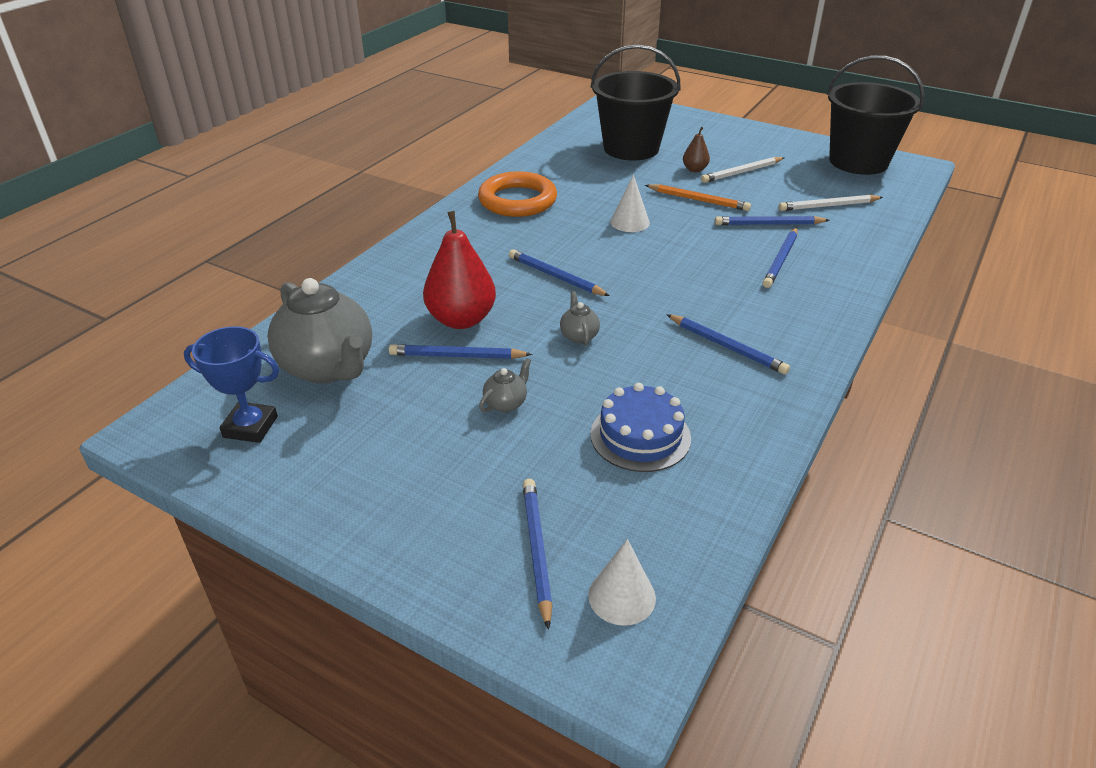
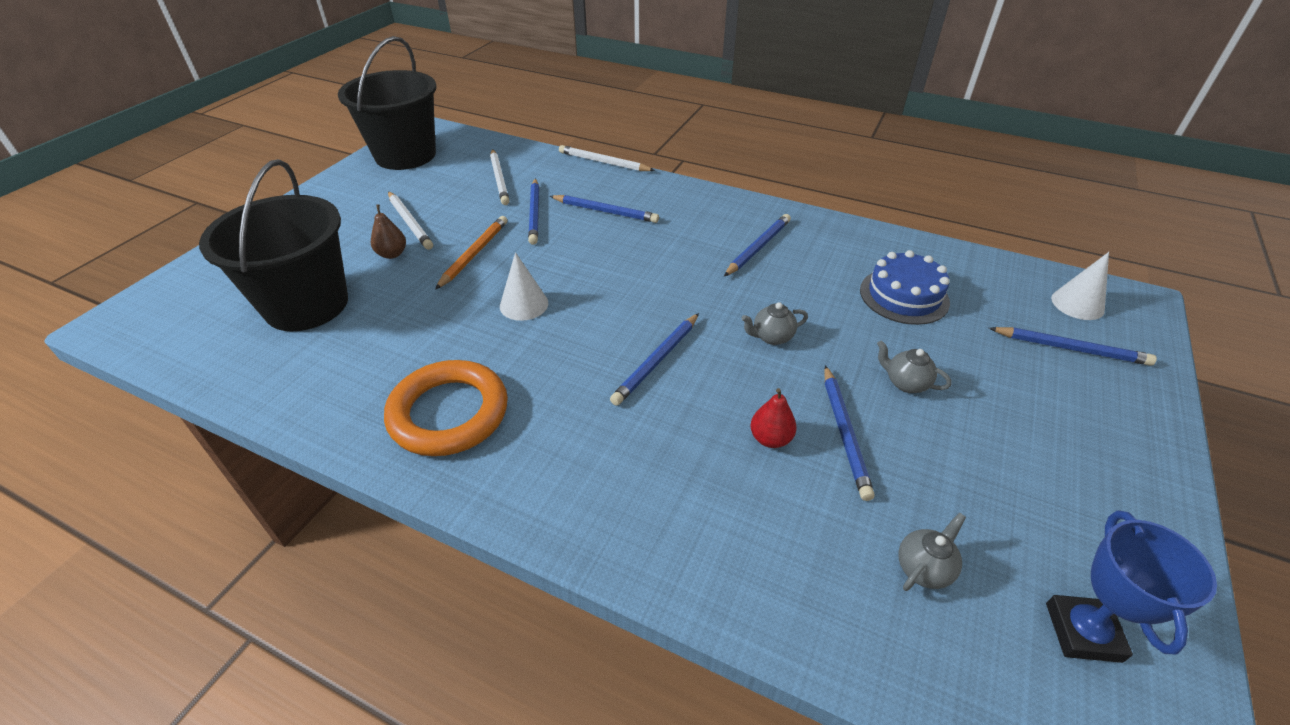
camera: 95 degrees left, 5 degrees up
grey teapot [268,278,372,384] -> grey teapot [898,512,966,591], size x0.42
red pear [423,211,496,329] -> red pear [751,388,797,448], size x0.49
blue pencil [523,479,552,630] -> blue pencil turned 150 degrees counterclockwise [989,327,1157,366]
none -> white pencil [559,145,655,171]

